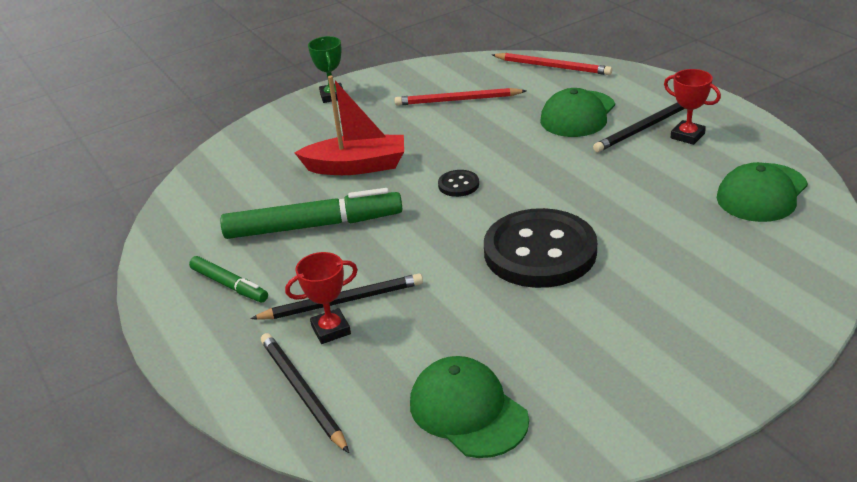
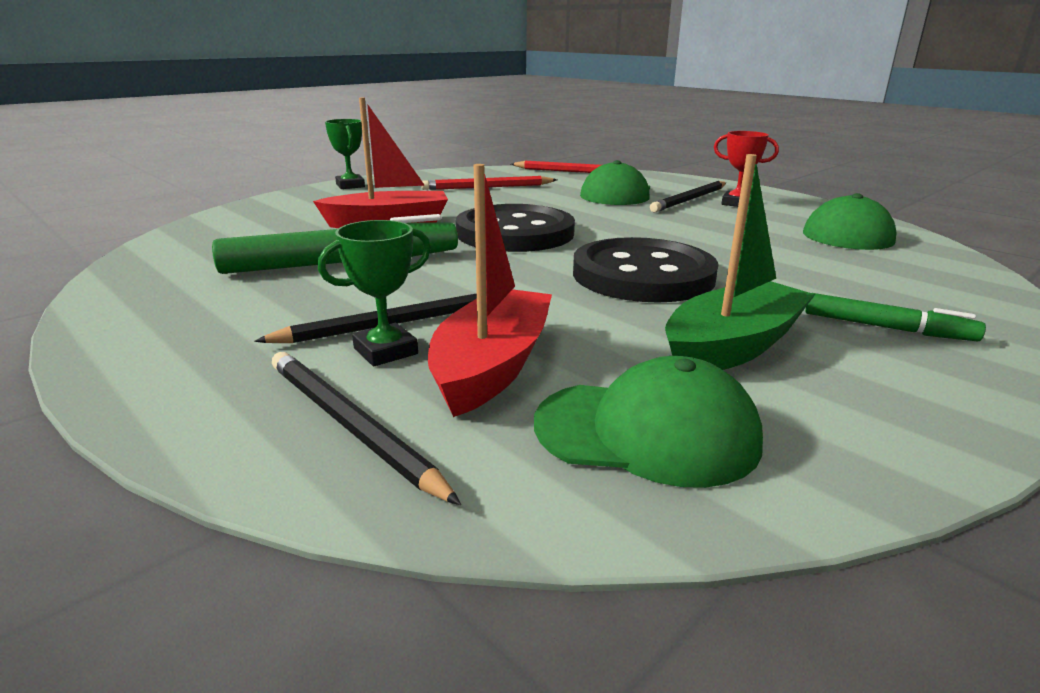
camera: 15 degrees left, 10 degrees down
green marker [189,256,268,302] -> green marker moved to [805,293,986,341]
red trophy [285,252,358,344] -> green trophy [318,220,431,366]
green cap [410,356,529,458] -> green cap turned 150 degrees clockwise [534,356,763,488]
black button [438,170,479,197] -> black button [456,204,575,252], size x2.46
none -> red boat [428,164,552,417]
none -> green boat [665,154,815,370]

